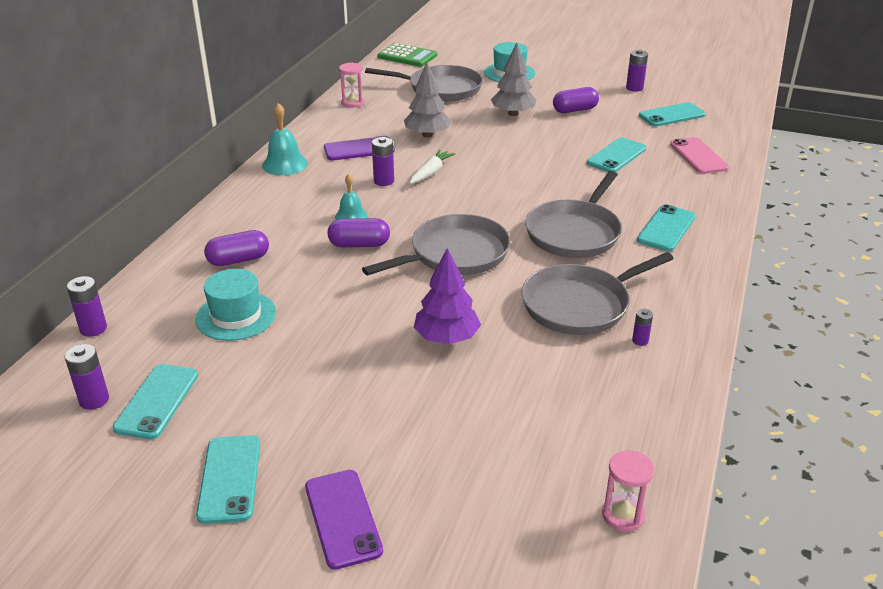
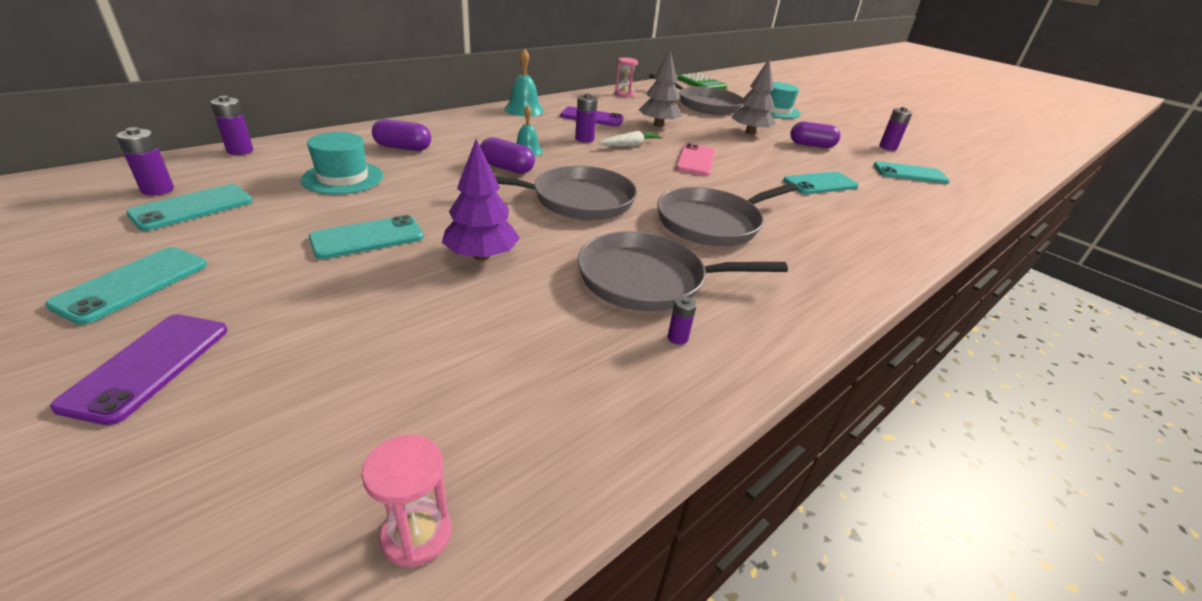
camera: 25 degrees right, 0 degrees up
turquoise phone [637,204,696,251] -> turquoise phone moved to [309,215,424,259]
pink phone [670,137,729,174] -> pink phone moved to [676,143,715,176]

